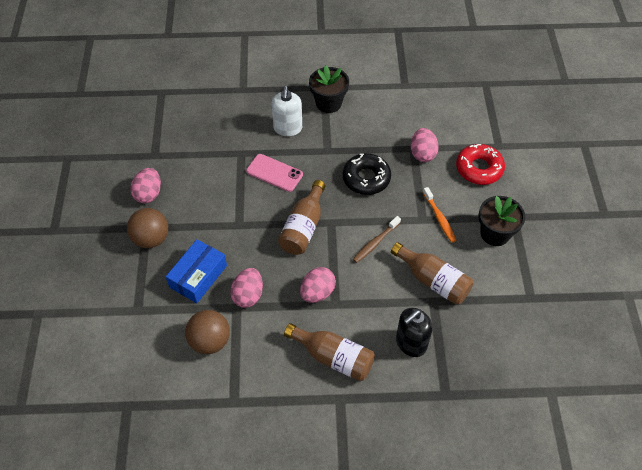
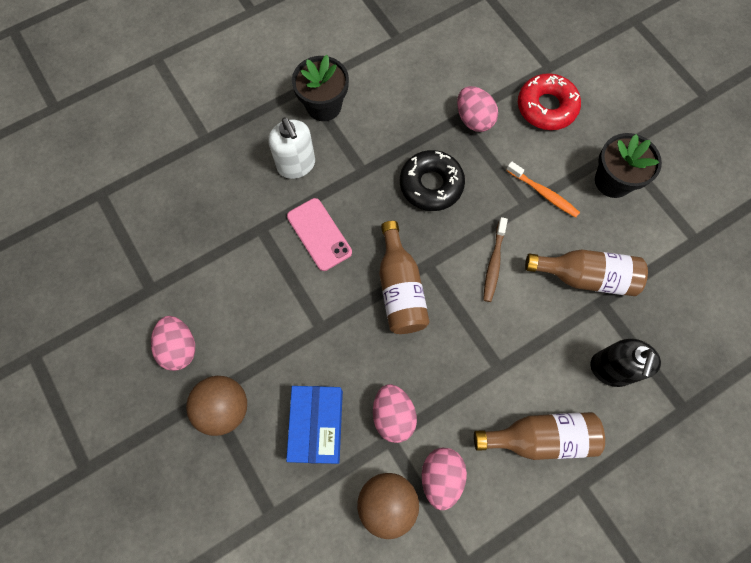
camera: 30 degrees left, 15 degrees up
pink phone [246,154,303,192] -> pink phone turned 60 degrees clockwise [287,198,352,271]
pink egg [300,267,336,303] -> pink egg moved to [422,448,467,510]

